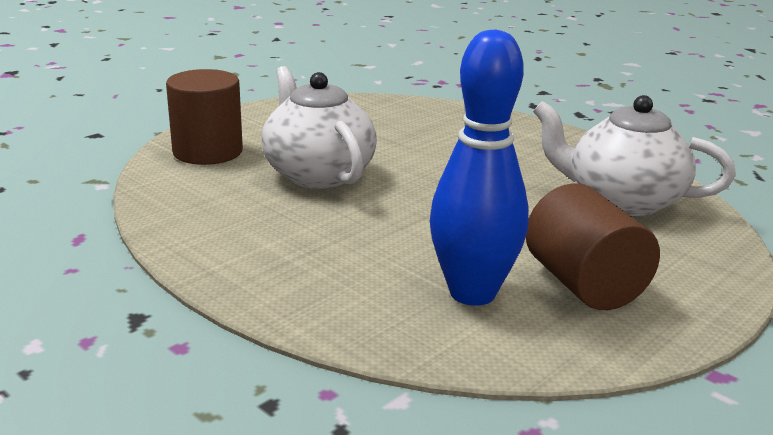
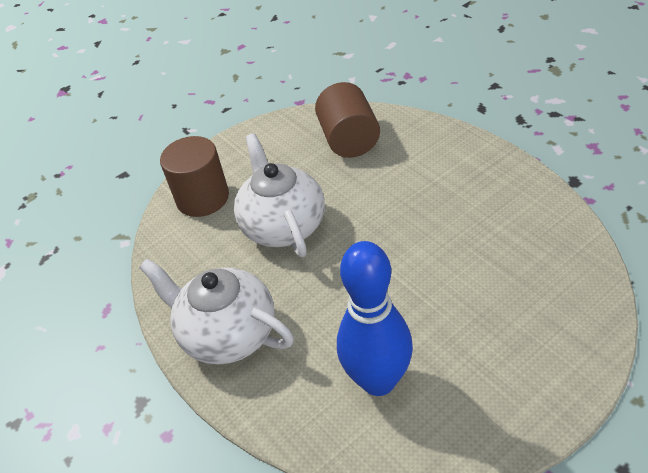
camera: 15 degrees right, 20 degrees up
brown cylinder [526,183,660,310] -> brown cylinder moved to [315,82,380,158]
white teapot [533,95,736,216] -> white teapot moved to [139,259,294,364]

